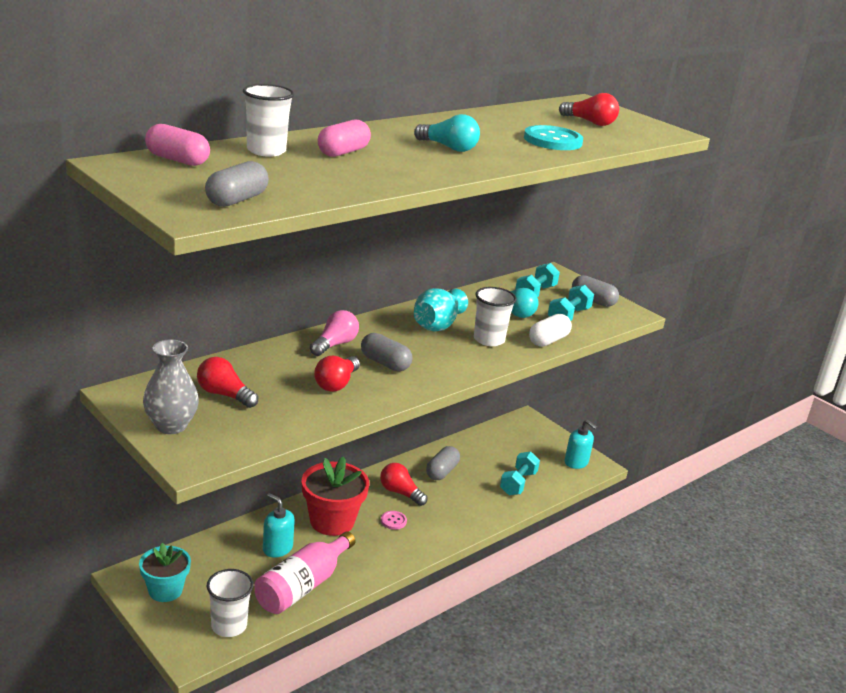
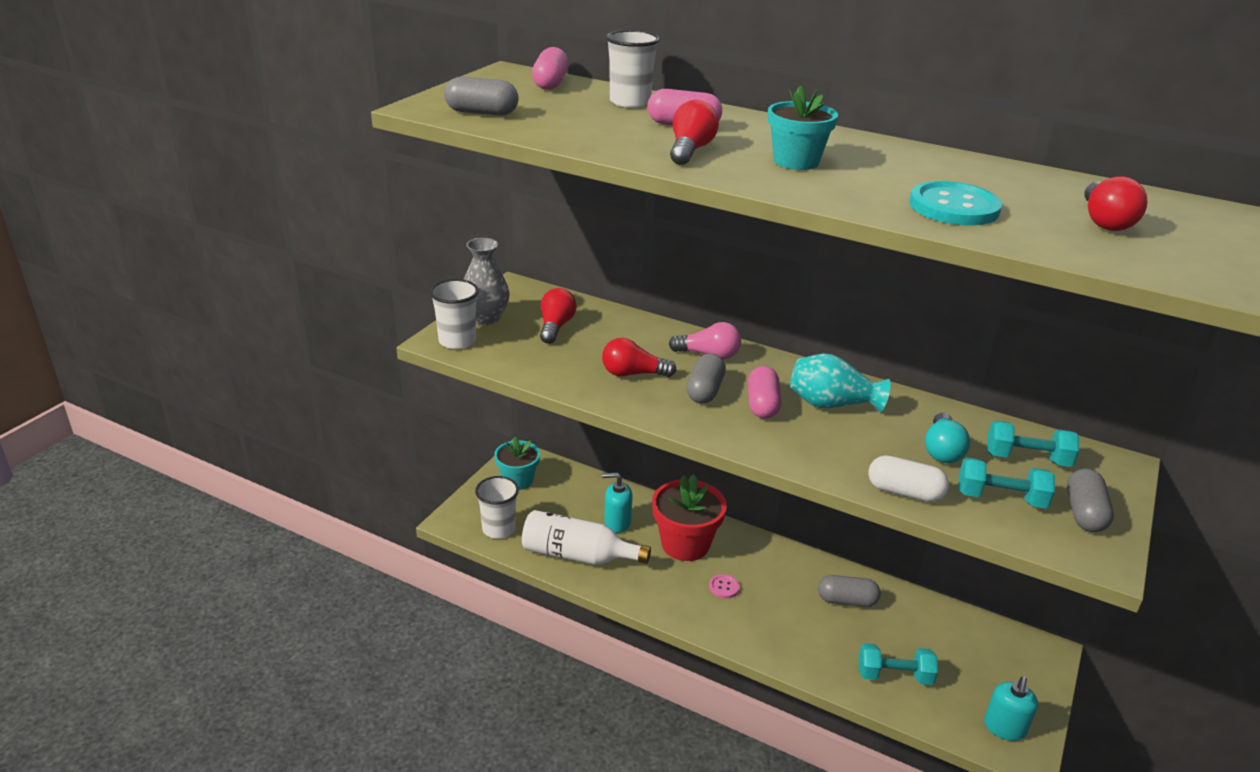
camera: 70 degrees right, 5 degrees up
pink bottle [254,531,356,614] -> white bottle [522,510,651,565]
turquoise soap dispenser [263,493,295,558] -> turquoise soap dispenser turned 105 degrees counterclockwise [602,472,633,533]
red light bulb [380,463,427,506] -> red light bulb moved to [670,100,719,165]
turquoise light bulb [414,114,480,152] -> turquoise flower pot [768,86,838,170]
white cup [474,287,517,346] -> white cup moved to [429,279,479,349]
none -> pink capsule [748,366,781,419]

